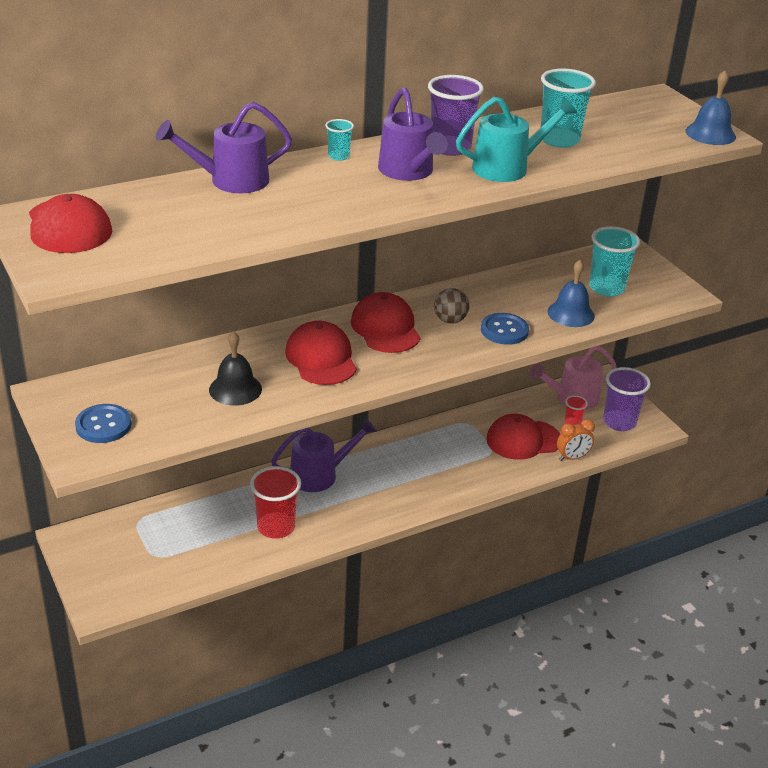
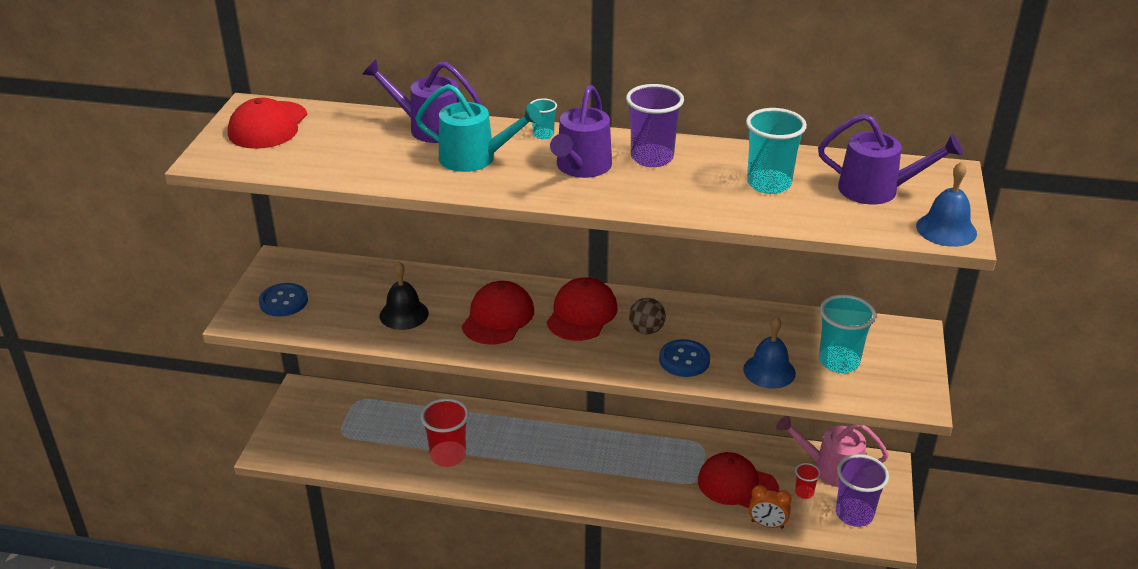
camera: 40 degrees right, 0 degrees up
purple watering can [271,418,377,492] -> purple watering can moved to [818,114,963,205]
turquoise watering can [456,97,577,182] -> turquoise watering can moved to [415,84,542,172]

